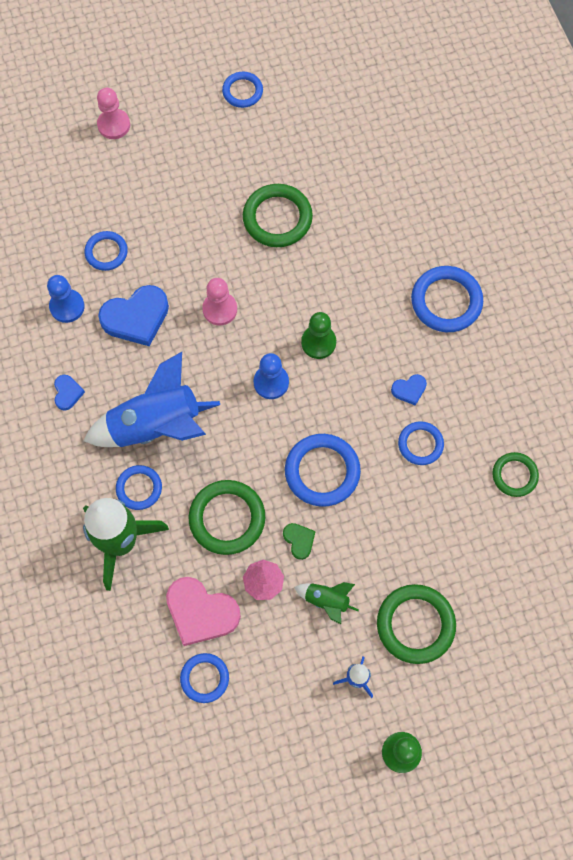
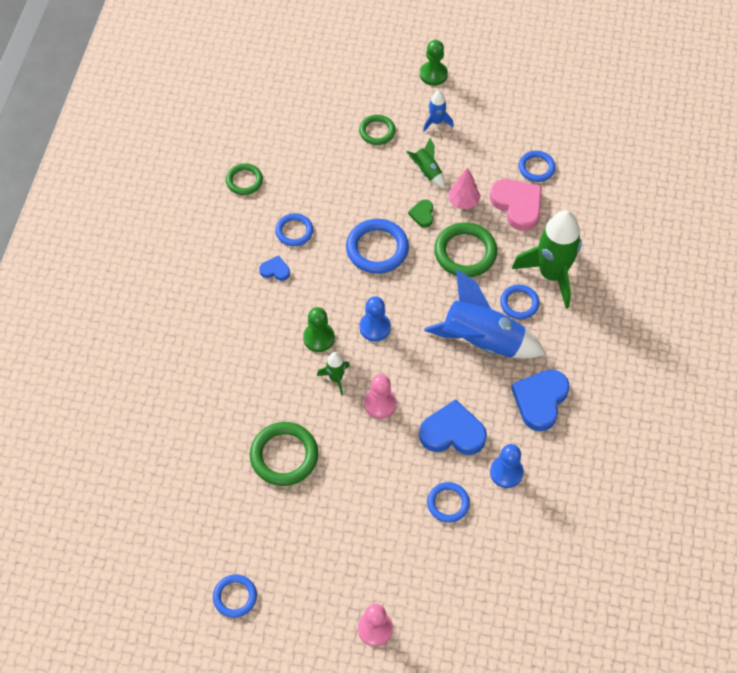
camera: 150 degrees left, 10 degrees down
blue heart [54,375,85,411] -> blue heart [511,369,570,431], size x2.01
green ring [377,584,456,664] -> green ring [359,115,395,145], size x0.61
blue ring [411,266,483,332] -> none
none -> green rocket [317,352,350,396]

